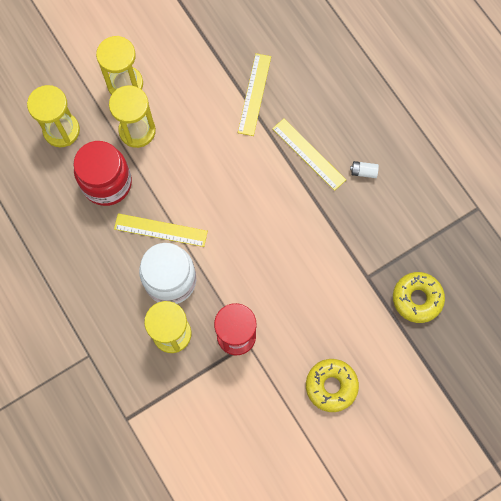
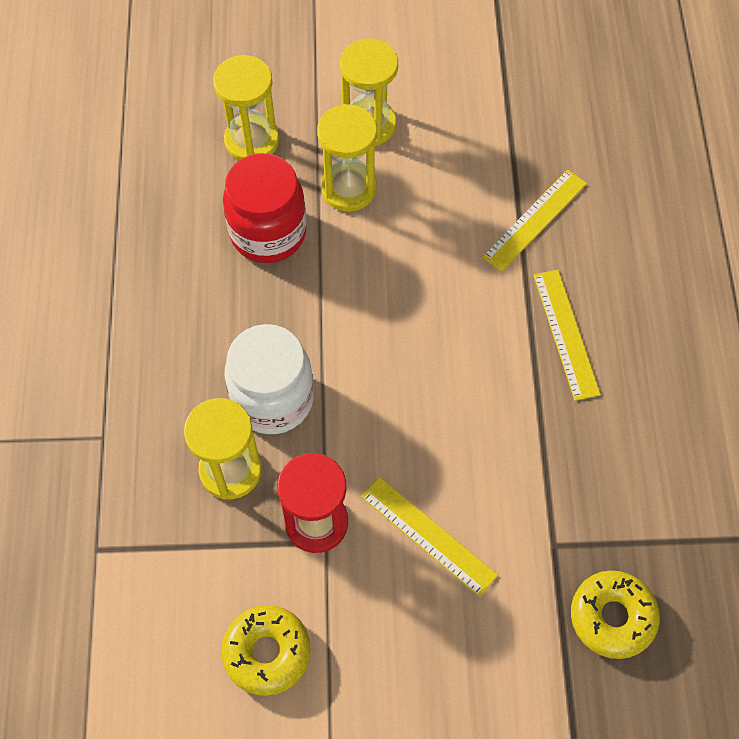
camera: 30 degrees right, 10 degrees down
yellow ruler [114,213,208,247] -> yellow ruler moved to [361,477,498,597]
yellow donut [306,359,359,412] -> yellow donut moved to [221,605,311,696]
white battery [350,161,379,178] -> none

